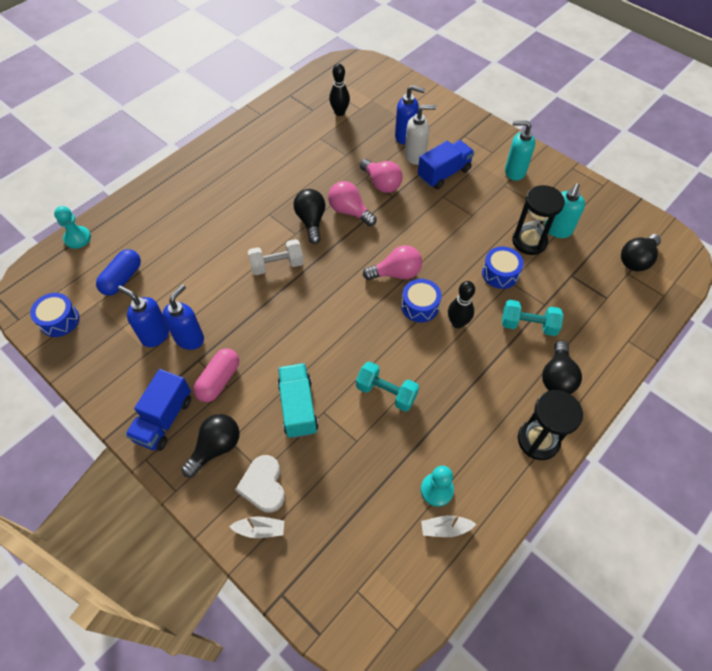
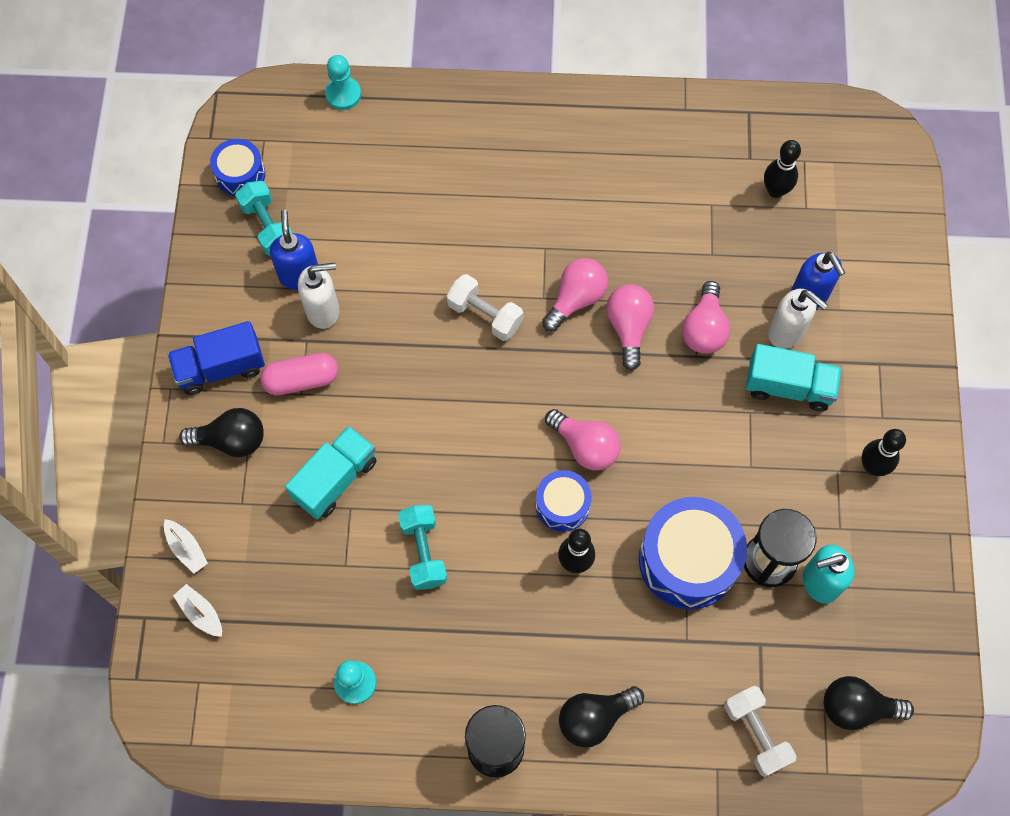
camera: 50 degrees right, 10 degrees up
blue capsule [96,249,141,296] -> none
blue soap dispenser [163,284,204,350] -> white soap dispenser [298,263,339,329]
white heart [235,455,285,513] -> none
black light bulb [293,189,325,244] -> pink light bulb [542,258,608,332]
blue truck [418,140,475,189] -> turquoise truck [746,344,842,411]
white boat [421,515,476,537] -> white boat moved to [173,584,222,637]
blue drum [482,246,524,289] -> blue drum [639,497,747,609], size x1.80
turquoise dumbbell [502,300,564,336] -> turquoise dumbbell moved to [235,181,292,256]
turquoise soap dispenser [505,121,535,181] -> black bowling pin [861,429,906,476]
none -> white dumbbell [724,686,797,777]

